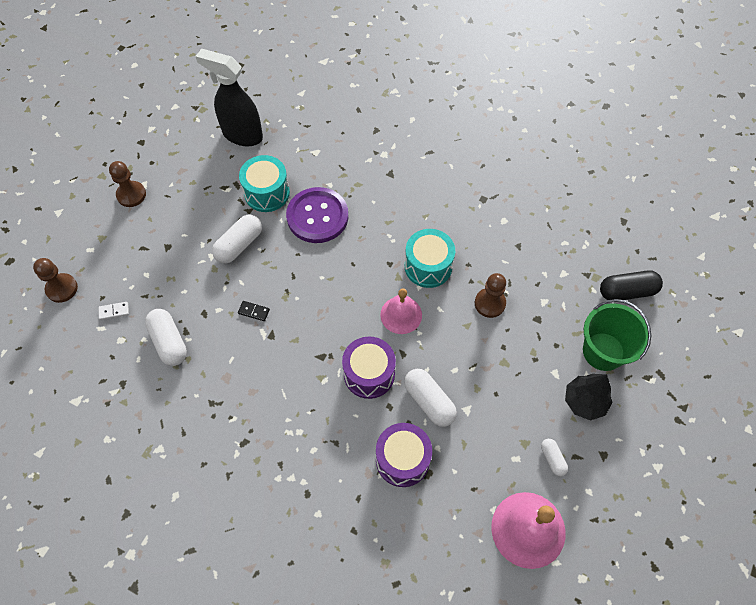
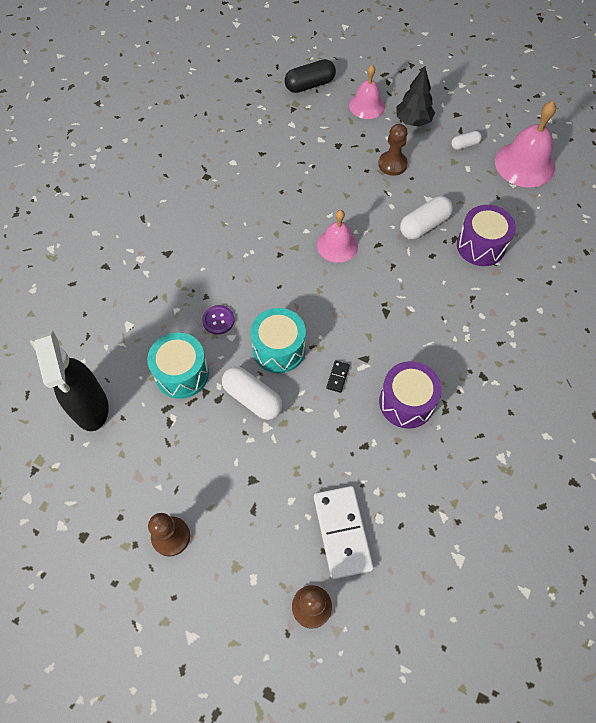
camera: 90 degrees left, 0 degrees up
white domino [98,302,129,320] -> white domino [314,486,374,579], size x2.40
white capsule [145,309,187,366] -> none
black spray bottle [195,49,263,146] -> black spray bottle turned 45 degrees counterclockwise [34,331,108,431]
purple button [286,187,348,243] -> purple button [202,305,234,335], size x0.46
purple drum [342,336,396,399] -> purple drum moved to [379,361,442,429]
turquoise drum [405,229,455,288] -> turquoise drum moved to [250,308,306,373]
brown pawn [475,273,506,318] -> brown pawn moved to [378,124,408,176]
green bucket [583,299,651,371] -> pink bell [349,65,385,119]
black capsule [600,270,663,300] -> black capsule turned 75 degrees clockwise [285,59,336,93]

